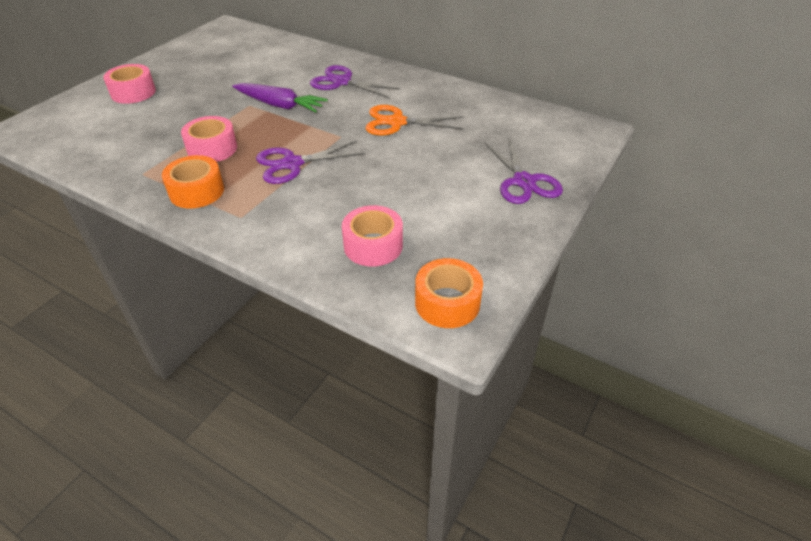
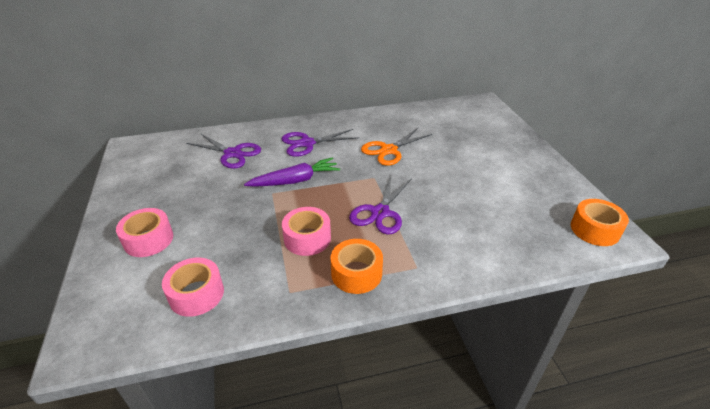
camera: 45 degrees left, 5 degrees down
pink tape [342,205,403,266] -> pink tape moved to [162,258,224,317]
purple scissors [484,137,563,204] -> purple scissors moved to [186,133,261,169]

